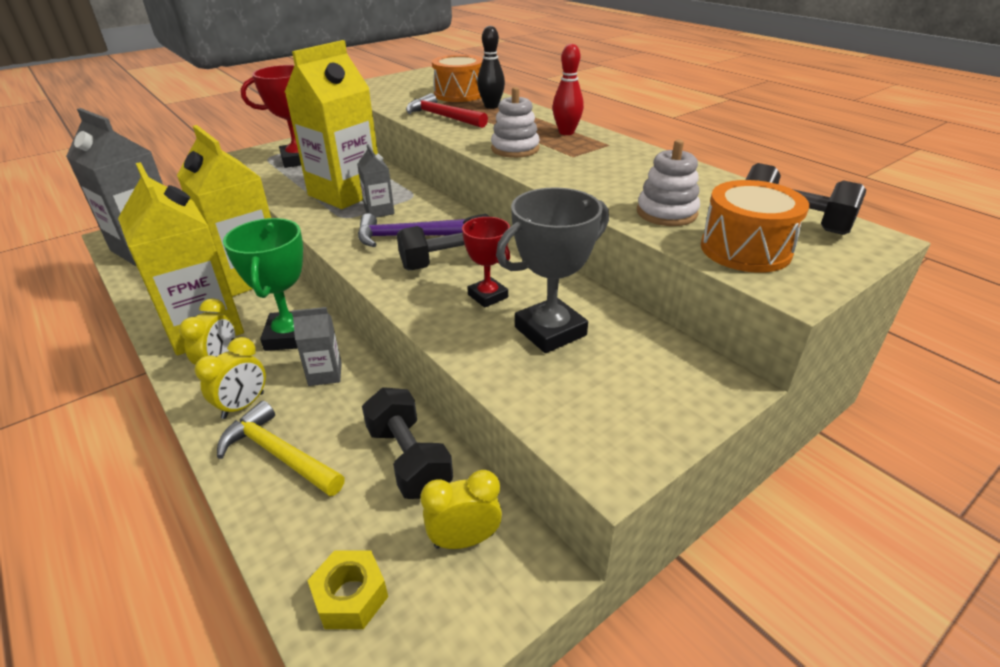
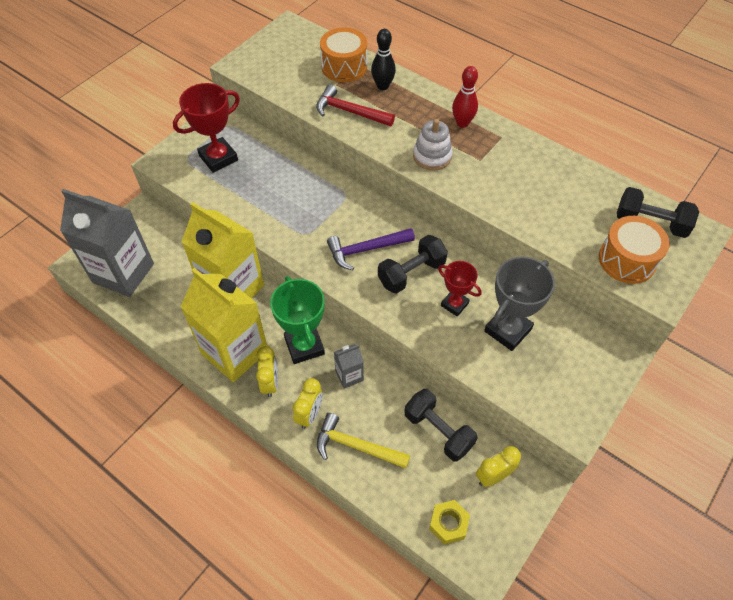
camera: 15 degrees left, 20 degrees up
yellow carton [285,40,378,209] -> none
grey carton [357,144,395,217] -> none
white stacking toy [637,140,700,226] -> none

